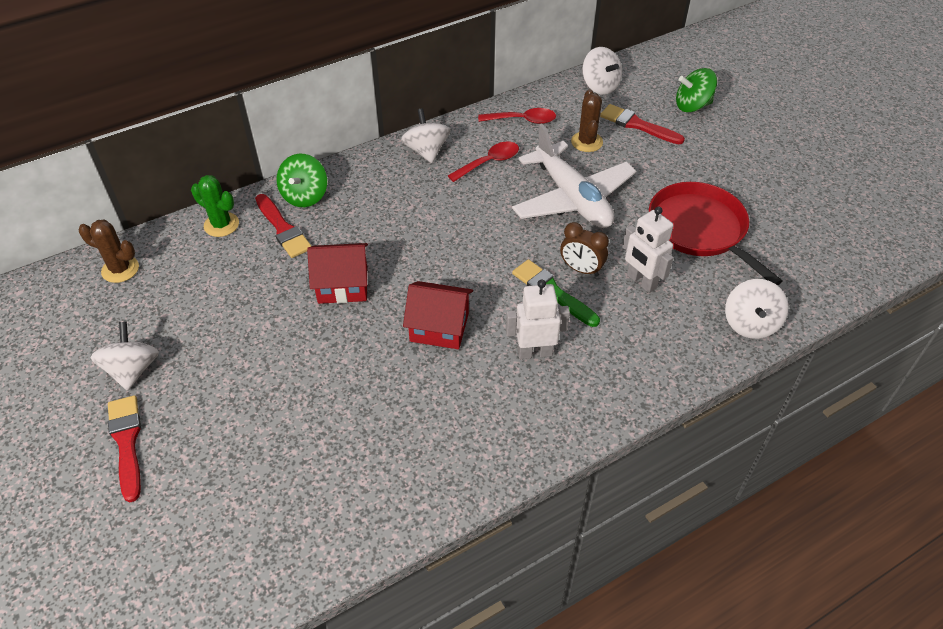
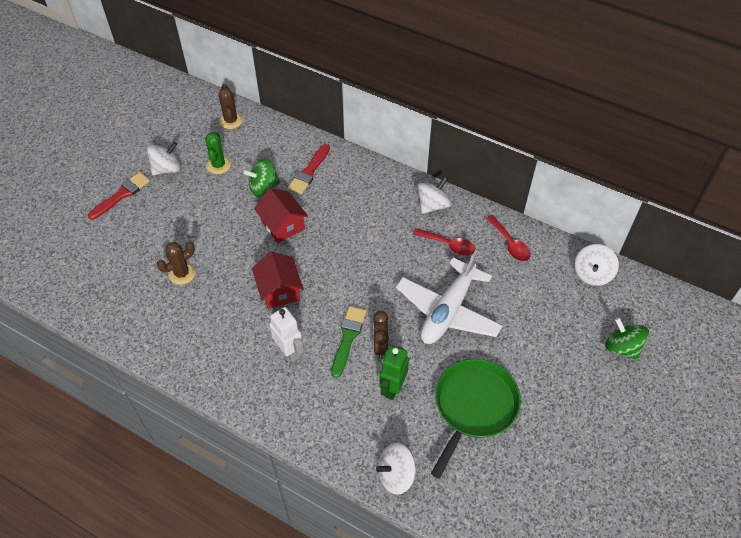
camera: 60 degrees right, 5 degrees up
green cactus [191,175,239,237] -> green cactus moved to [205,132,231,174]
green spinning top [277,154,327,207] -> green spinning top moved to [244,158,280,197]
brown cactus [571,89,603,152] -> brown cactus moved to [157,241,196,285]
red brush [600,104,685,144] -> none
white robot [622,207,673,293] -> green robot [379,345,409,400]
red pan [649,182,783,286] -> green pan [431,359,521,479]

